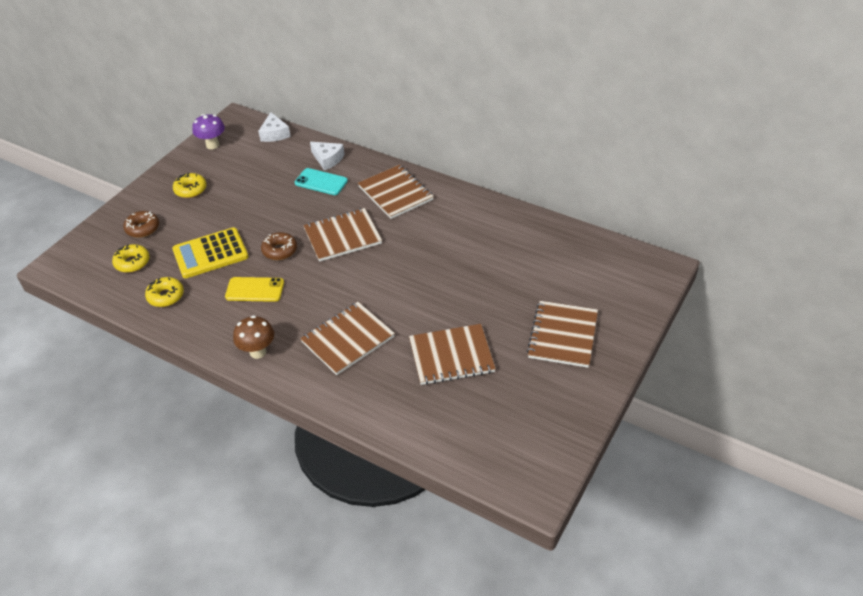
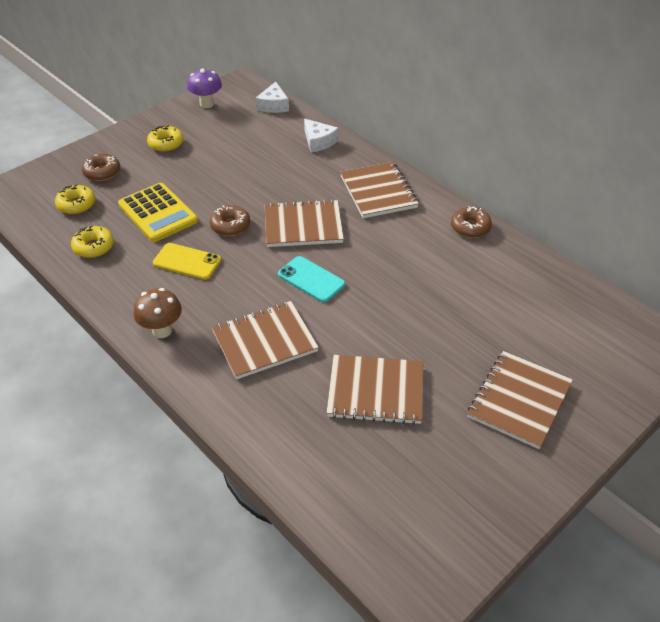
camera: 15 degrees right, 0 degrees up
yellow calculator [172,227,248,278] -> yellow calculator turned 120 degrees counterclockwise [118,183,198,242]
turquoise phone [295,168,348,195] -> turquoise phone moved to [278,256,345,303]
none -> brown donut [451,206,492,238]

